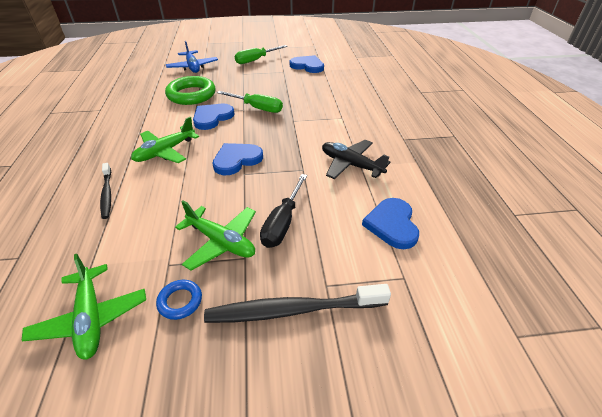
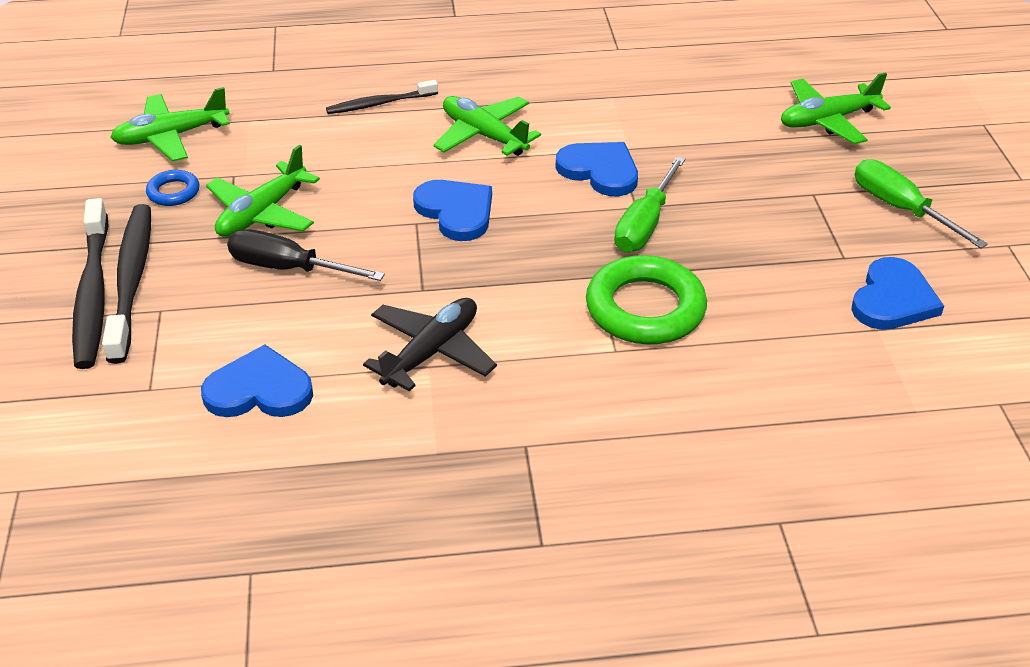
camera: 90 degrees right, 0 degrees up
green ring [165,76,216,105] -> green ring moved to [586,255,707,344]
blue plane [166,41,218,73] -> green plane [781,72,891,144]
none -> black toothbrush [72,198,109,369]

